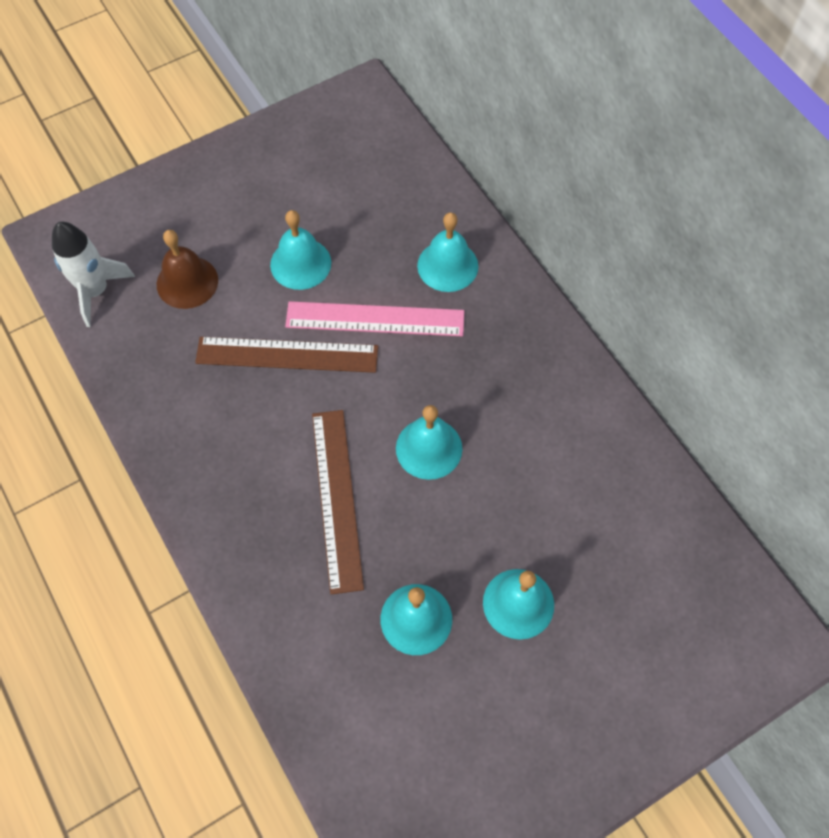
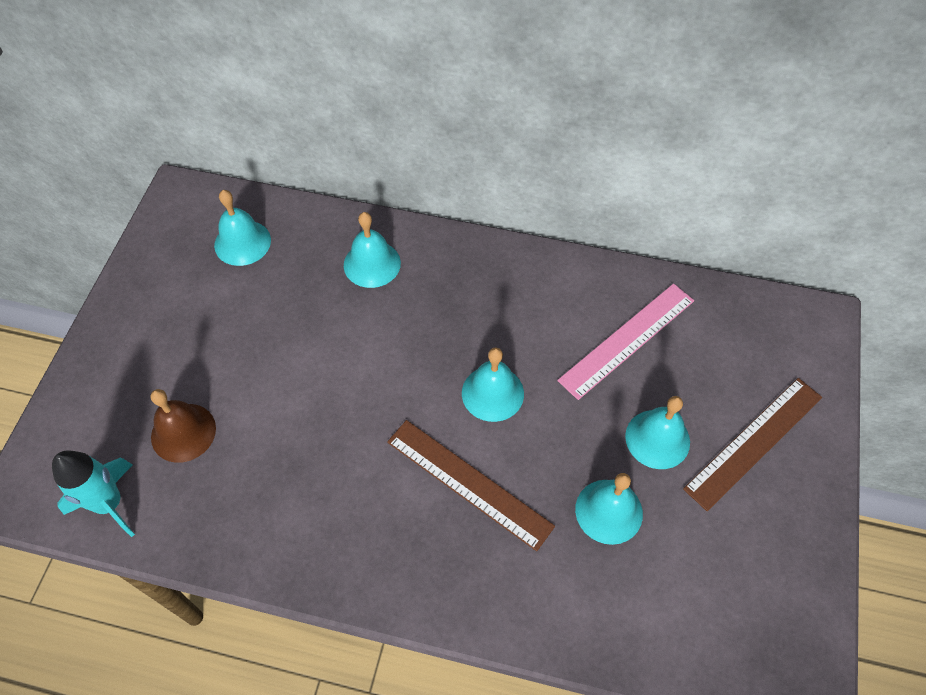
camera: 45 degrees left, 5 degrees down
white rocket [52,222,135,327] -> turquoise rocket [52,451,135,537]
brown ruler [195,337,378,373] -> brown ruler moved to [683,378,822,511]
turquoise bell [270,210,331,290] -> turquoise bell moved to [214,190,271,266]
pink ruler [285,301,464,336] -> pink ruler moved to [557,284,694,400]

